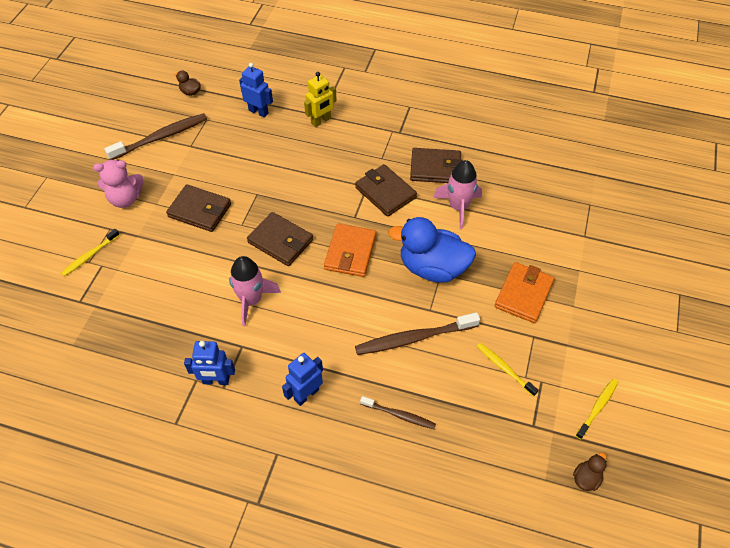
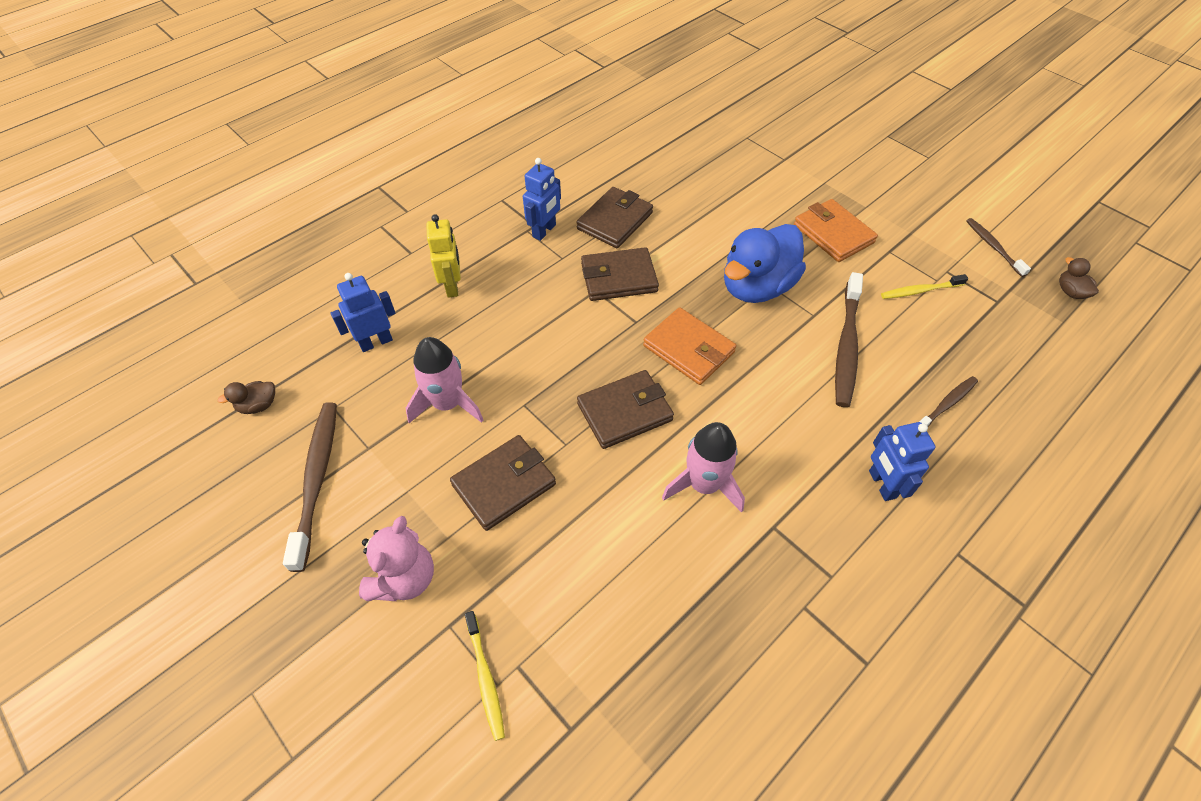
camera: 60 degrees left, 0 degrees up
blue robot [184,341,235,385] -> blue robot moved to [523,158,561,241]
pink rocket [433,160,482,229] -> pink rocket moved to [406,337,483,423]
yellow toothbrush [576,379,618,439] -> brown toothbrush [966,218,1031,277]

